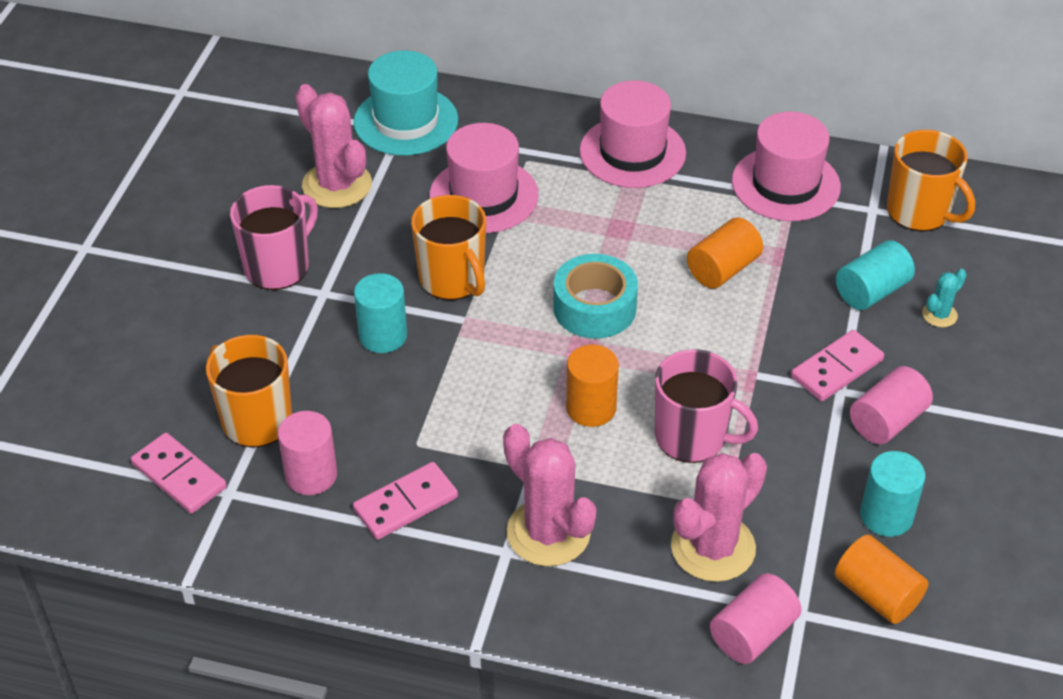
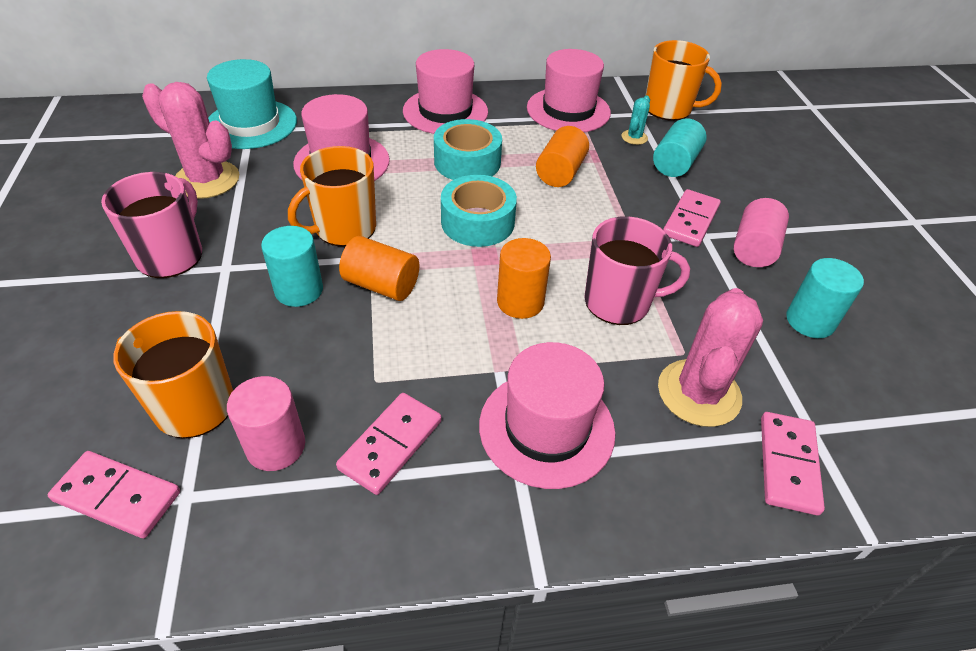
camera: 25 degrees left, 0 degrees up
orange mug [411,195,486,300] -> orange mug turned 105 degrees clockwise [288,146,376,247]
pink cactus [503,424,597,566] -> pink hat [479,342,616,489]
pink cylinder [710,573,802,664] -> pink domino [761,412,825,516]
orange cylinder [835,535,929,624] -> orange cylinder moved to [339,236,419,301]
turquoise cactus [922,269,967,327] -> turquoise cactus moved to [622,95,650,145]
none -> turquoise tape [434,119,502,180]

